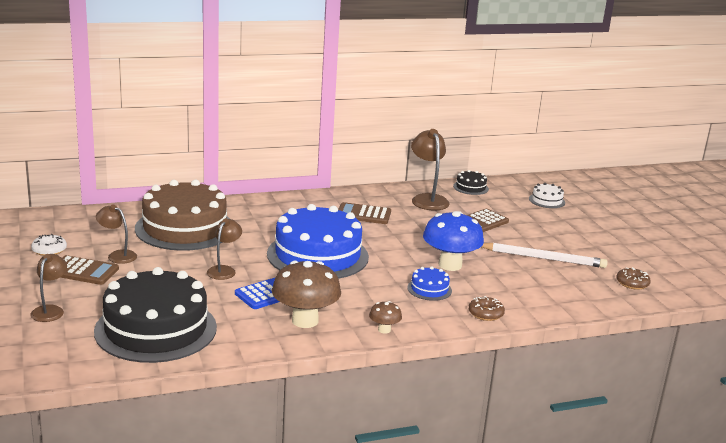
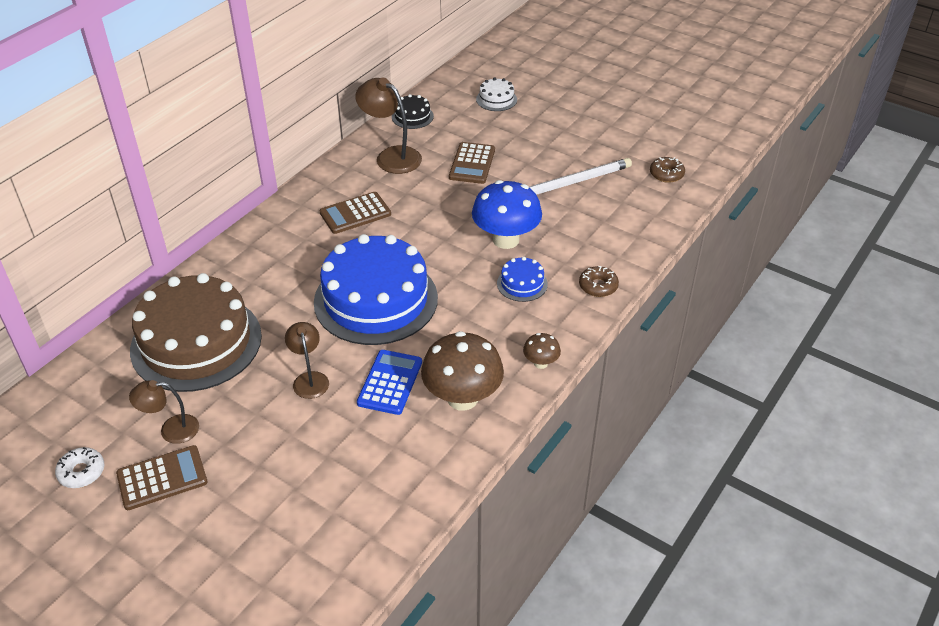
camera: 35 degrees left, 20 degrees up
brown lamp [30,254,67,322] -> none
black cake [94,267,217,363] -> none

